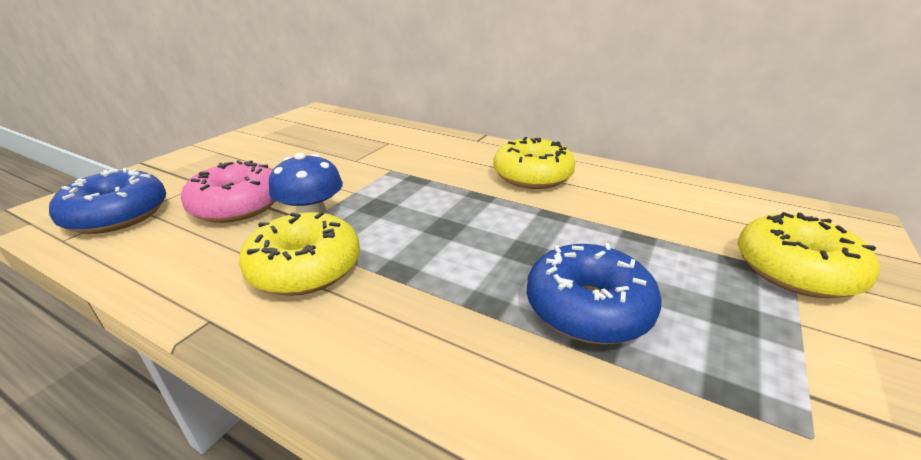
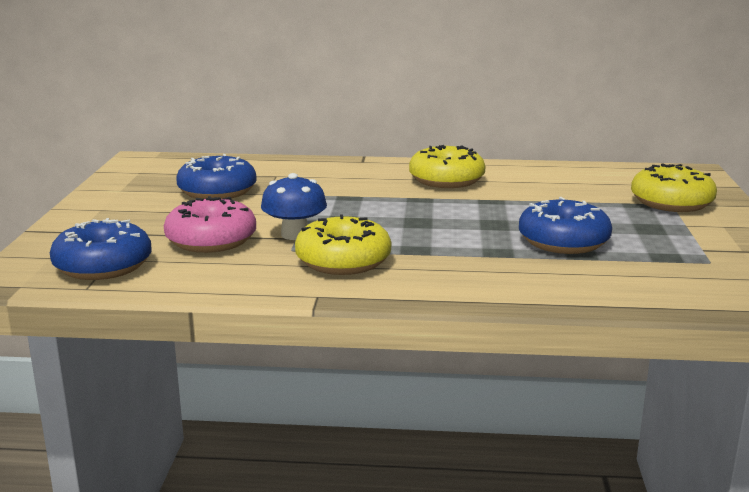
camera: 25 degrees left, 10 degrees down
none -> blue donut [176,154,257,199]

